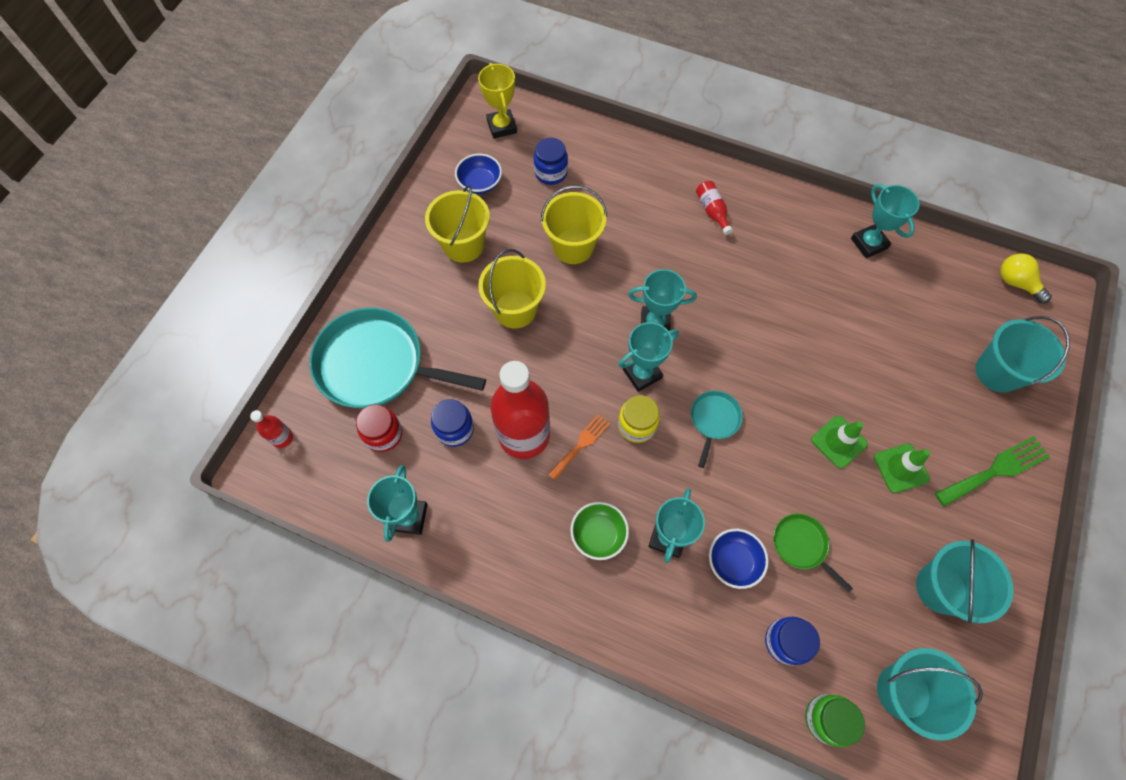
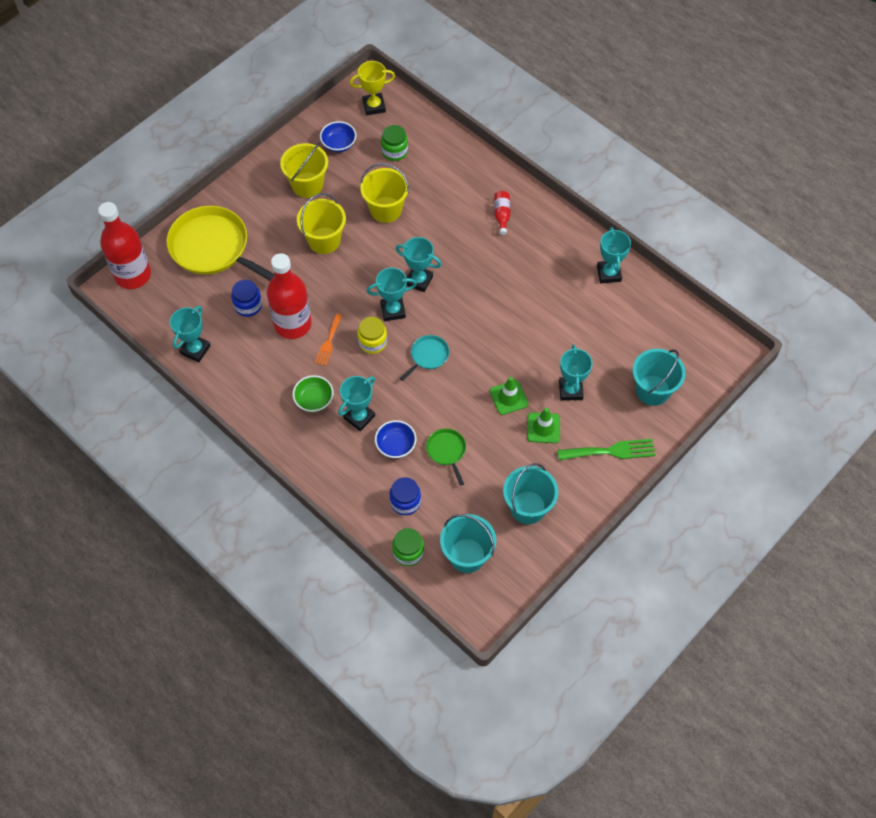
camera: 20 degrees right, 5 degrees down
red bottle [250,410,293,448] -> red bottle [98,202,151,289], size x2.34
turquoise pan [309,308,486,408] -> yellow pan [167,206,275,281]
red jar [356,404,402,452] -> none
yellow trophy [478,63,517,139] -> yellow trophy turned 75 degrees clockwise [350,61,395,115]
blue jar [534,137,568,185] -> green jar [381,125,408,161]
orange fork [548,414,610,480] -> orange fork turned 135 degrees clockwise [315,314,342,366]
yellow light bulb [1000,253,1052,303] -> none
none -> turquoise trophy [559,344,593,401]

